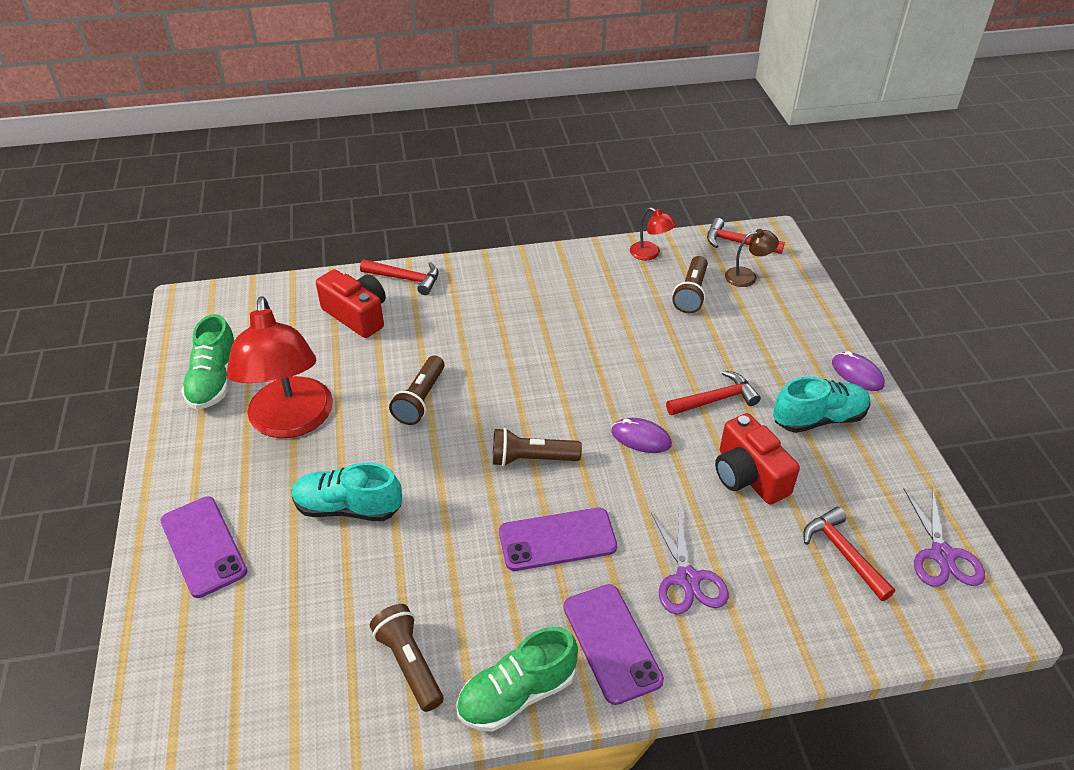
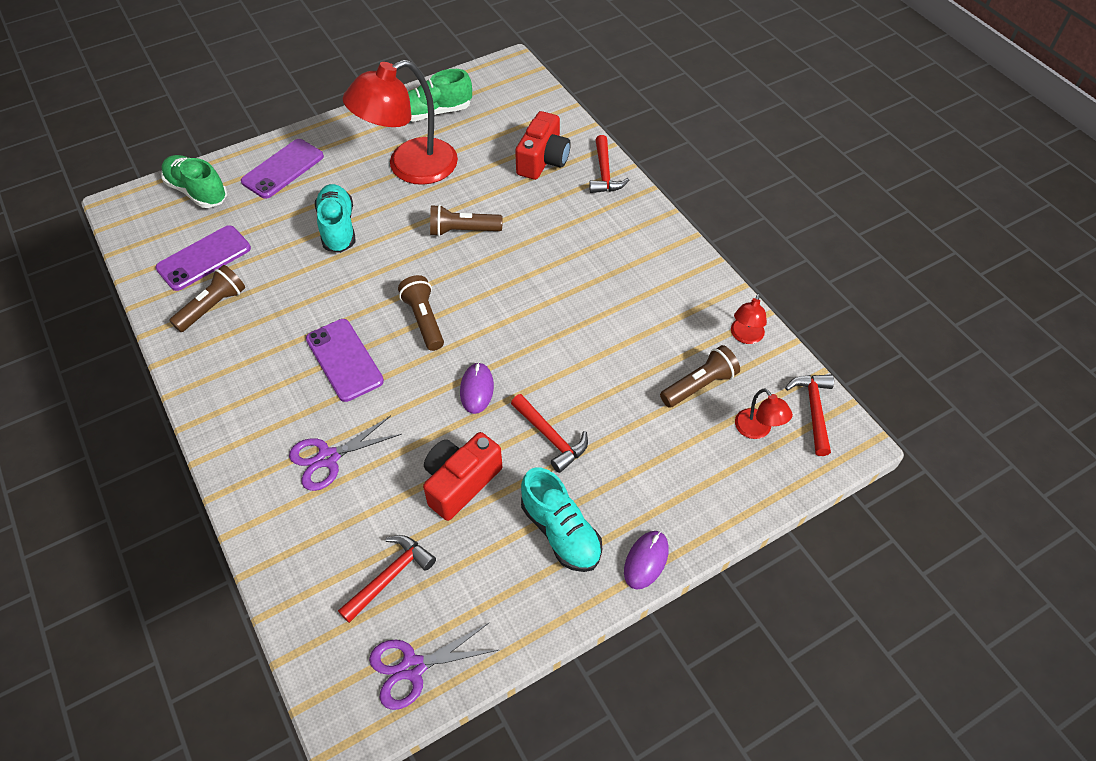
camera: 70 degrees right, 10 degrees up
green shoe [456,627,578,731] -> green shoe moved to [161,155,227,208]
purple phone [563,584,664,705] -> purple phone moved to [155,225,251,291]
brown flashlight [672,256,708,313] -> brown flashlight turned 150 degrees clockwise [660,345,740,408]
brown lamp [725,229,779,287] -> red lamp [735,388,793,439]

